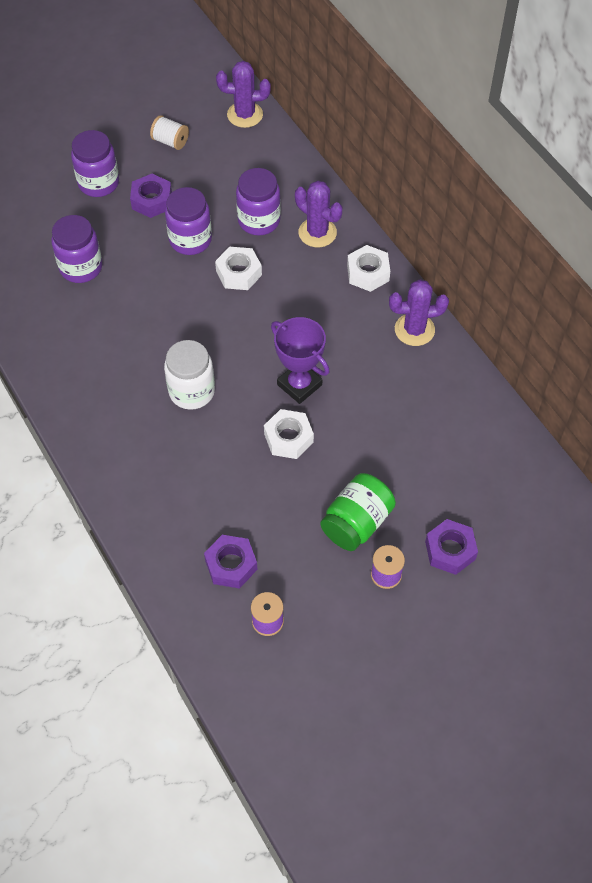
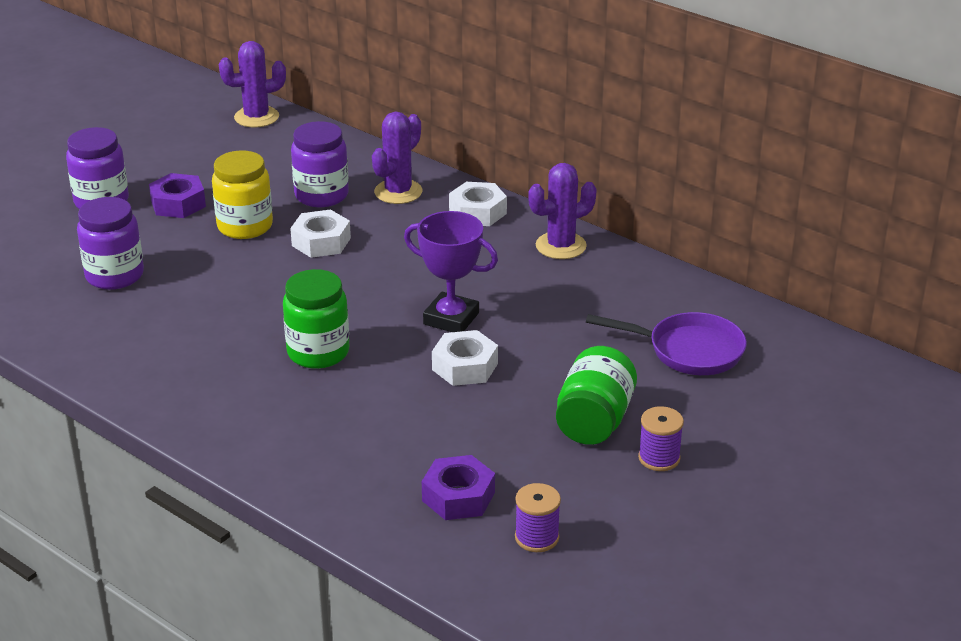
camera: 20 degrees left, 25 degrees down
white spool [150,115,189,150] -> none
white jar [164,340,215,410] -> green jar [283,269,349,369]
purple jar [165,187,212,255] -> yellow jar [212,151,273,239]
purple cactus [295,181,343,247] -> purple cactus turned 75 degrees counterclockwise [372,112,423,204]
purple nut [425,519,478,575] -> none
none -> purple pan [586,312,747,375]

